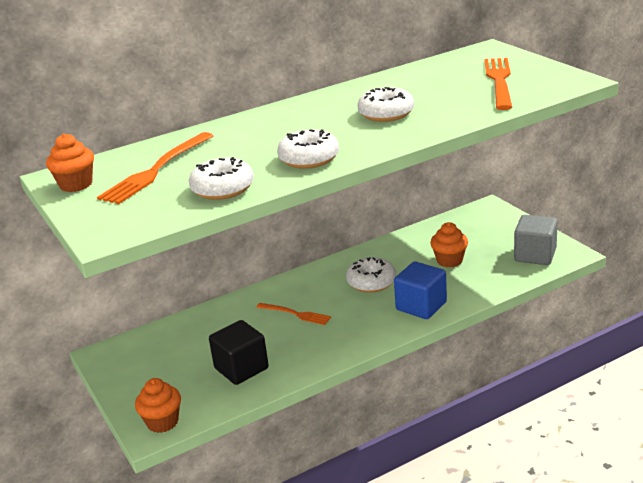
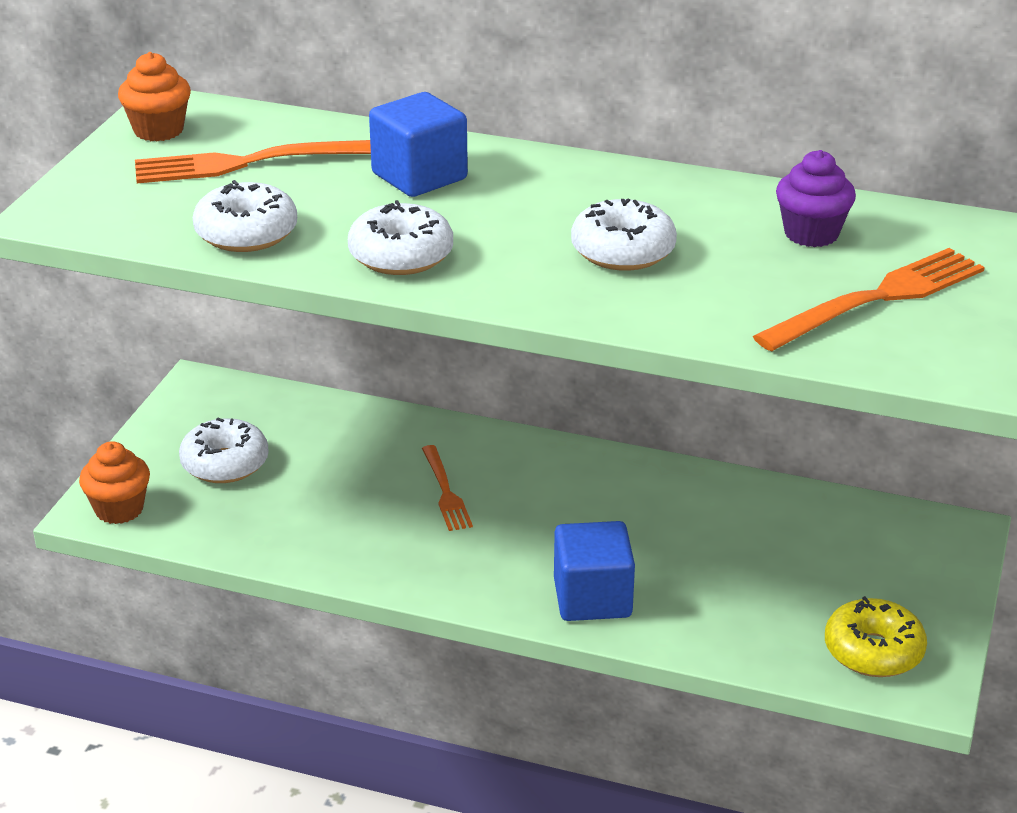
camera: 45 degrees right, 5 degrees up
black cube [209,320,269,385] -> none
white donut [346,257,396,293] -> white donut moved to [179,418,269,483]
orange cupcake [430,222,468,267] -> none
grey cube [514,215,558,265] -> yellow donut [825,596,927,677]
none -> blue cube [369,92,468,197]
none -> purple cupcake [776,150,856,247]

